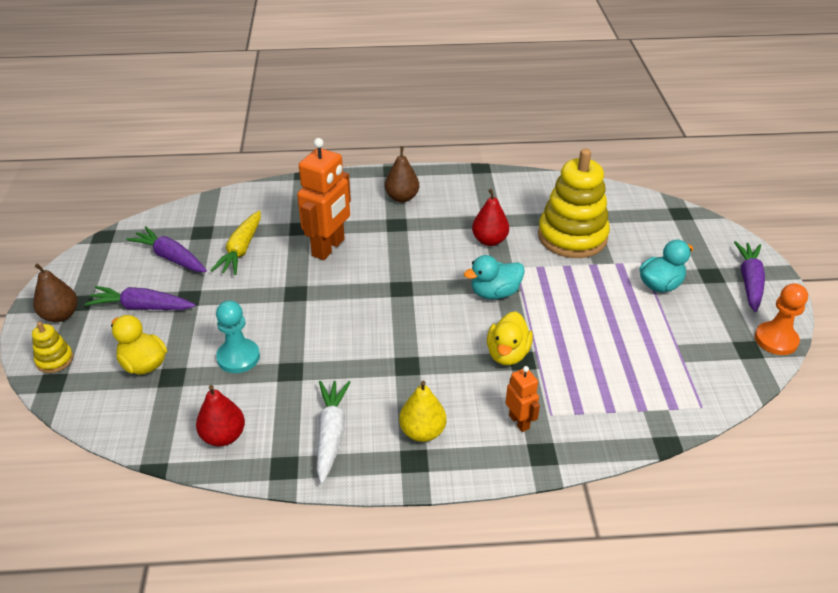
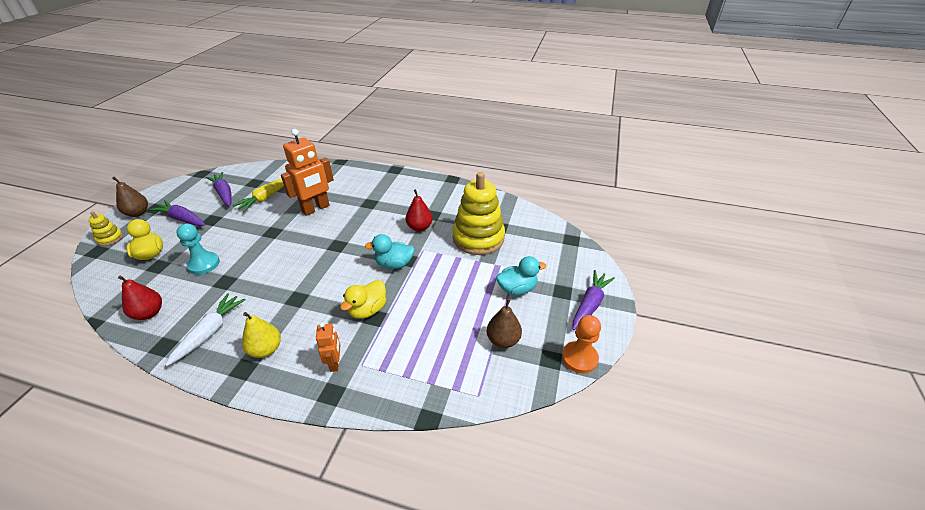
camera: 20 degrees right, 0 degrees up
brown pear [385,146,419,202] -> brown pear moved to [487,299,522,348]

